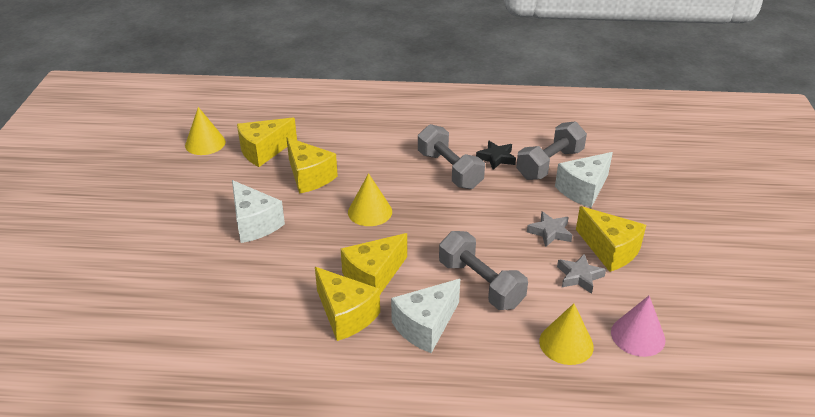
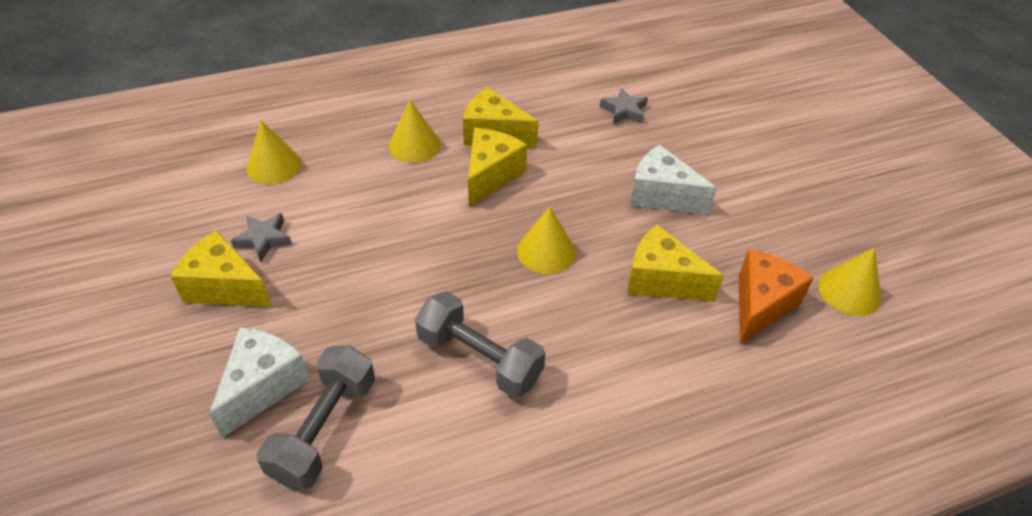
camera: 155 degrees right, 10 degrees up
yellow cheese [237,118,297,167] -> orange cheese [739,249,814,344]
white cheese [391,279,460,353] -> yellow cone [389,100,441,163]
grey dumbbell [439,231,528,310] -> none
black star [476,141,516,170] -> none
grey star [527,211,572,247] -> grey star moved to [600,88,648,124]
pink cone [611,296,666,357] -> none

